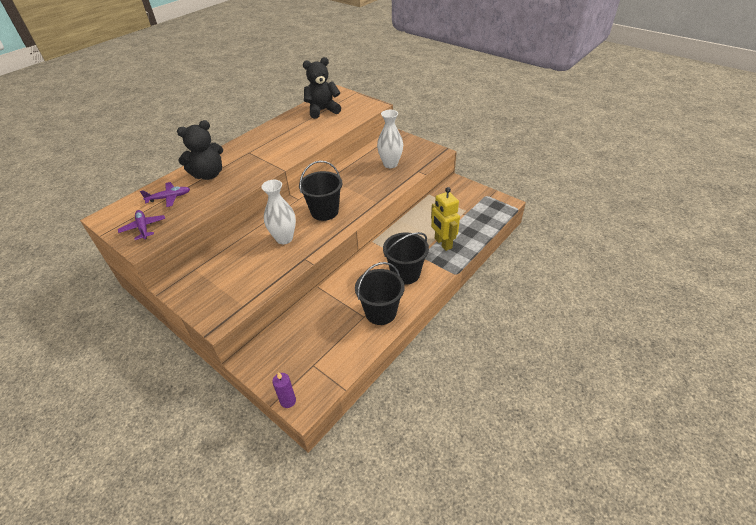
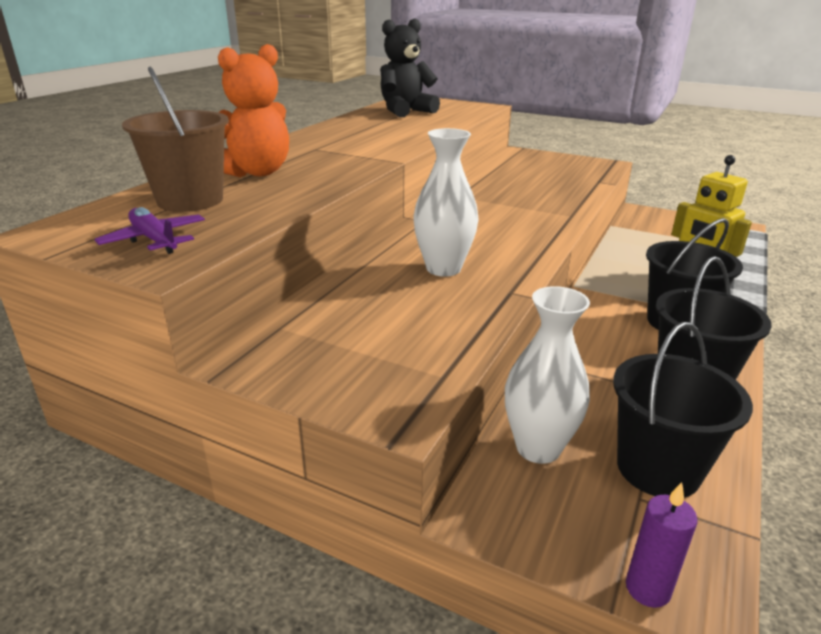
camera: 15 degrees left, 15 degrees down
purple plane [140,182,190,207] -> brown bucket [122,67,229,212]
black teddy bear [177,120,223,180] -> orange teddy bear [218,44,289,177]
black bucket [299,161,342,221] -> black bucket moved to [613,322,753,498]
white vase [377,110,403,168] -> white vase moved to [505,286,590,464]

